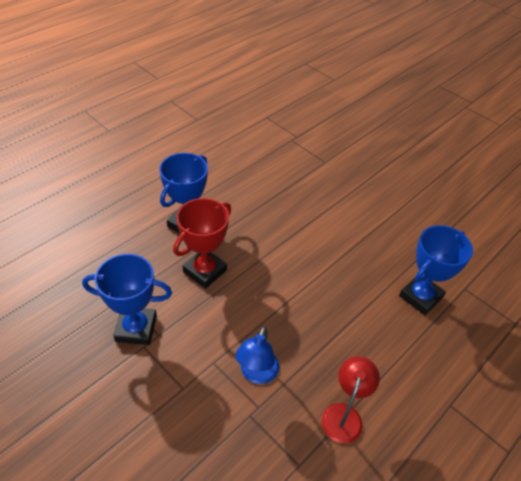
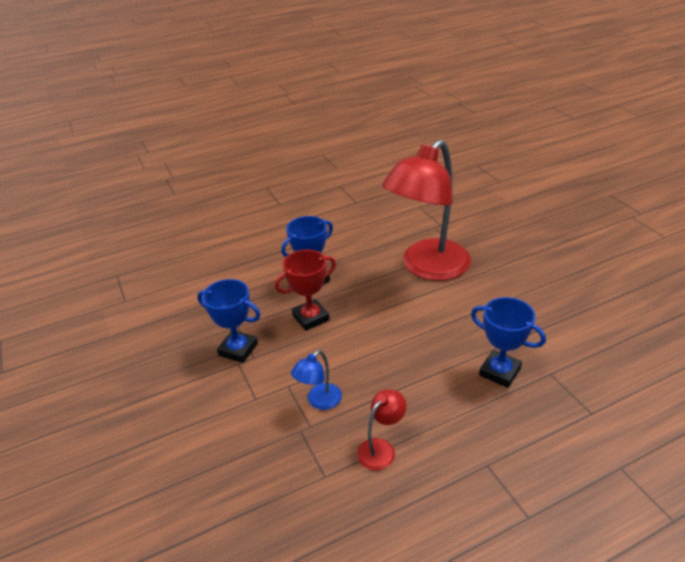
camera: 25 degrees right, 10 degrees down
blue trophy [399,225,473,315] -> blue trophy turned 60 degrees clockwise [471,297,546,388]
none -> red lamp [382,139,471,281]

